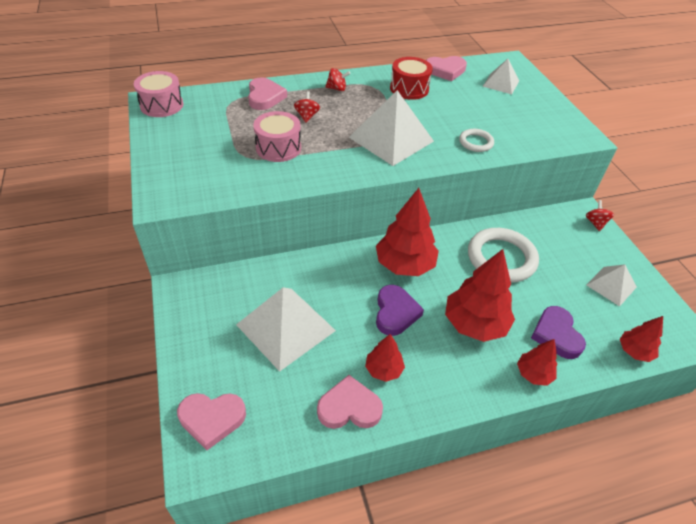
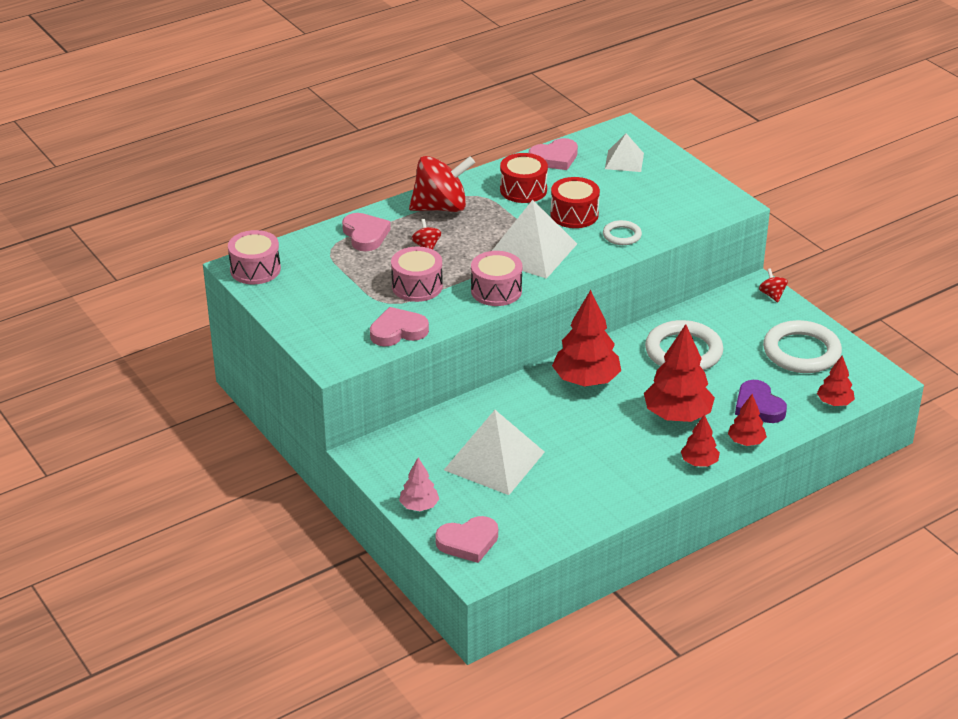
camera: 15 degrees left, 10 degrees down
pink heart [317,375,383,429] -> pink heart moved to [370,307,429,346]
red spinning top [325,68,350,91] -> red spinning top [409,156,475,212], size x2.28
red tree [365,334,405,382] -> red tree moved to [681,414,720,467]
purple heart [376,285,424,336] -> none
white pyramid [586,264,637,307] -> white ring [763,320,842,373]
none -> pink tree [399,458,439,511]
none -> pink drum [471,251,522,306]
none -> red drum [551,177,600,228]

